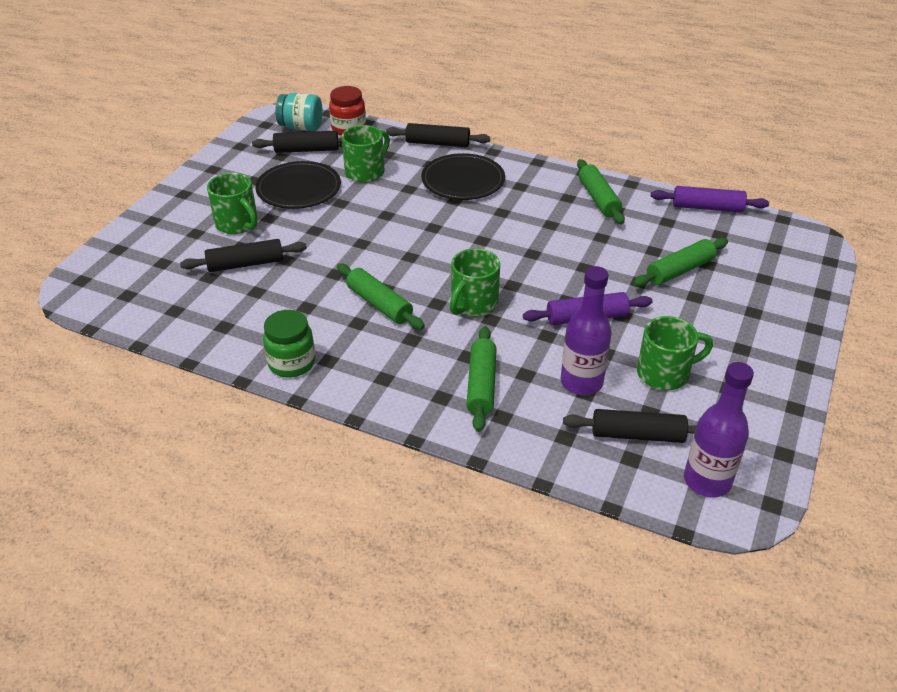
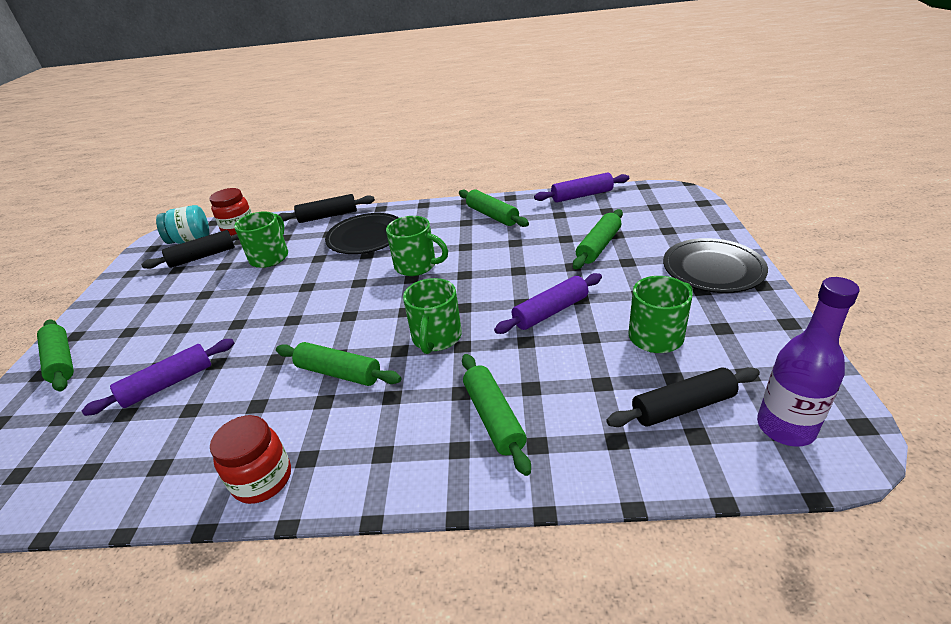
camera: 20 degrees left, 5 degrees down
black rolling pin [180,239,307,272] -> purple rolling pin [81,339,235,416]
green mug [207,173,258,234] -> green mug moved to [386,216,448,276]
black plate [255,161,341,209] -> black plate moved to [663,238,768,293]
green jar [263,310,315,377] -> red jar [210,415,291,504]
purple bottle [561,266,612,395] -> none
none -> green rolling pin [37,319,74,391]

